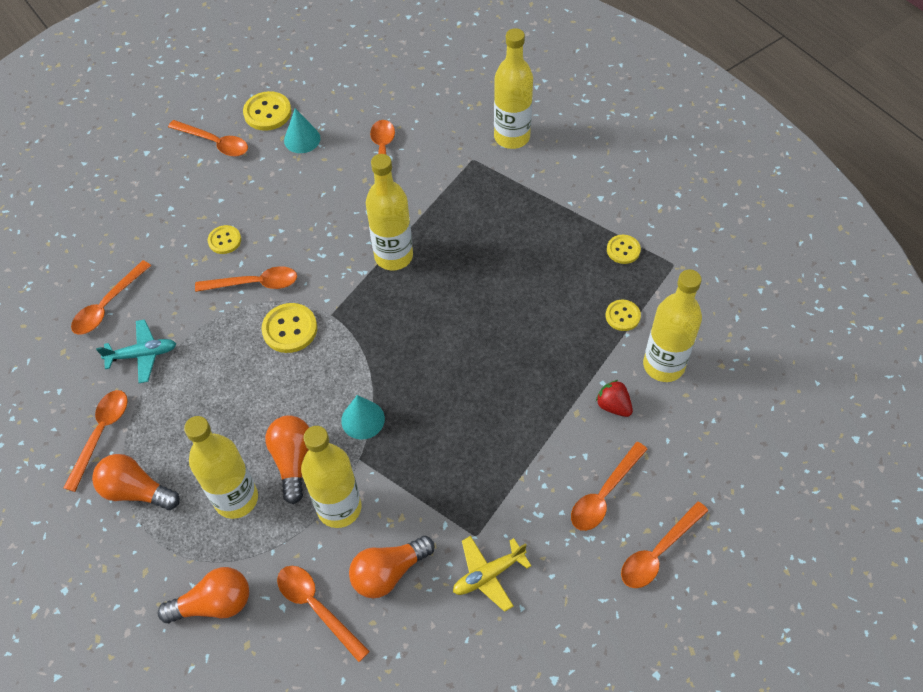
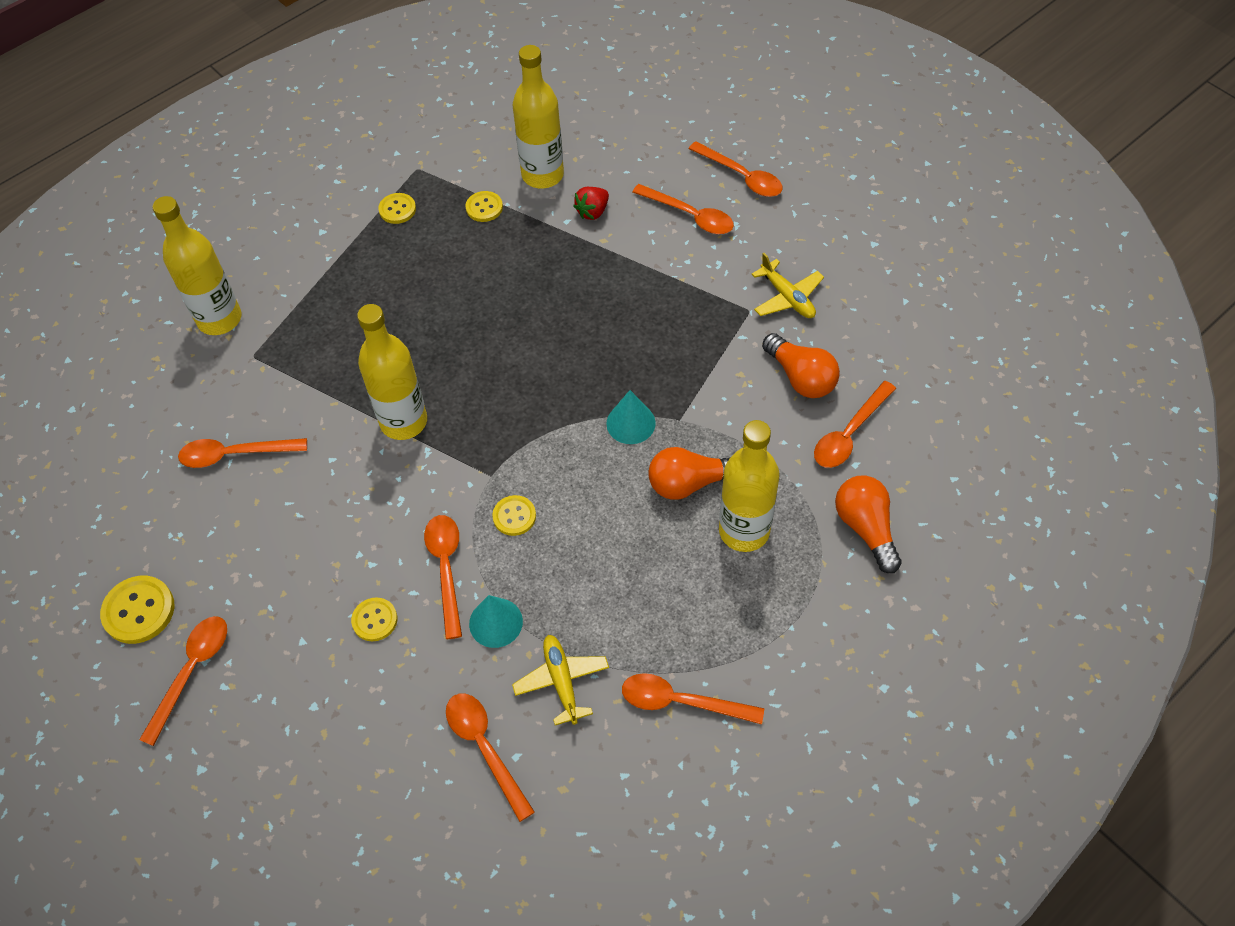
camera: 95 degrees left, 0 degrees up
orange spoon [71,260,151,335] -> orange spoon turned 150 degrees counterclockwise [446,693,535,822]
orange light bulb [92,454,180,510] -> none
turquoise plane [96,319,176,383] -> yellow plane [512,635,609,725]
yellow button [261,303,317,353] -> yellow button [492,495,536,536], size x0.64
turquoise cone [284,108,320,153] -> turquoise cone moved to [469,595,523,648]
yellow bottle [301,426,361,528] -> none

